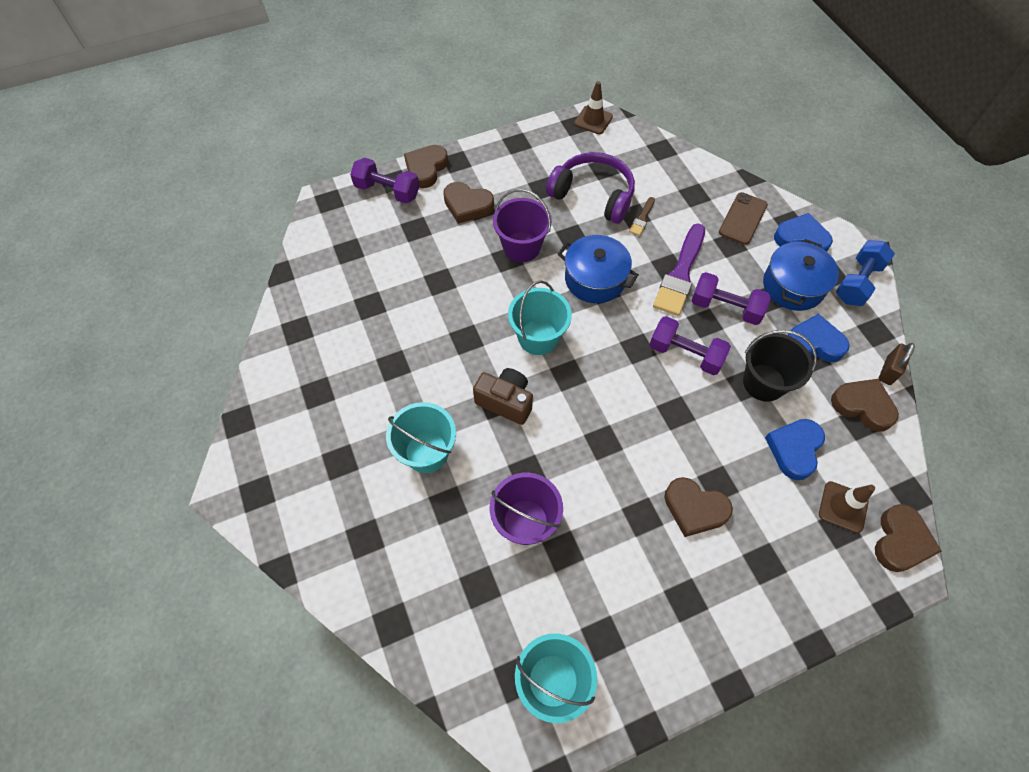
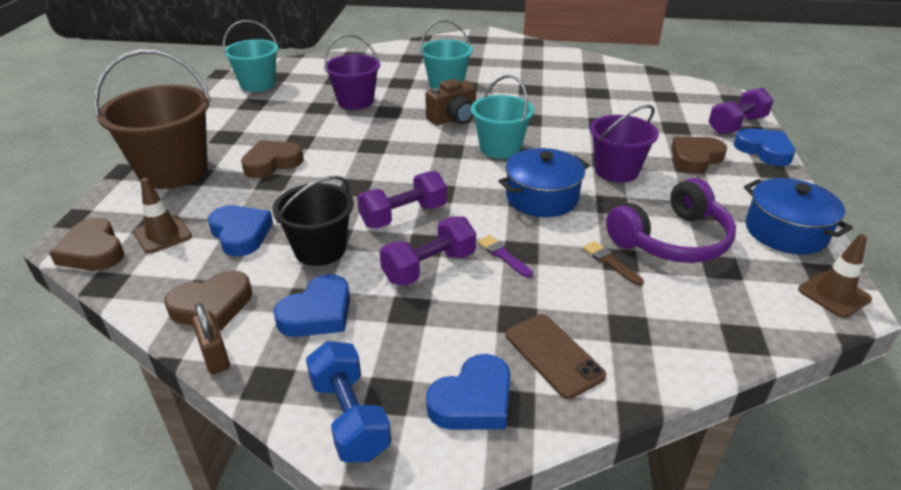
camera: 120 degrees right, 25 degrees down
brown heart [404,145,448,188] -> blue heart [734,128,796,166]
purple brush [653,223,705,316] -> purple brush [478,235,533,278], size x0.47
blue pot [763,239,839,311] -> blue pot moved to [744,178,853,255]
none -> brown bucket [93,49,211,189]

